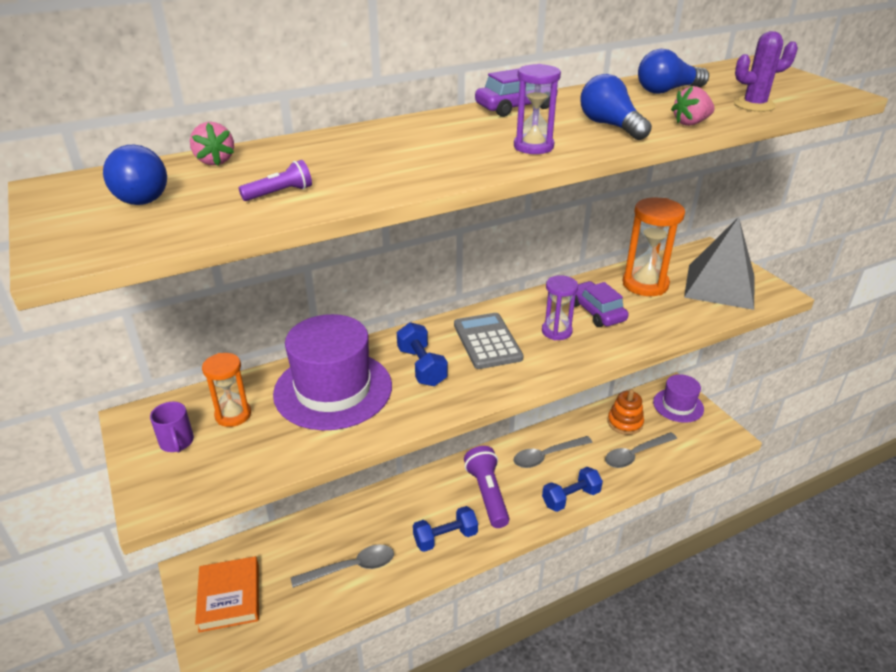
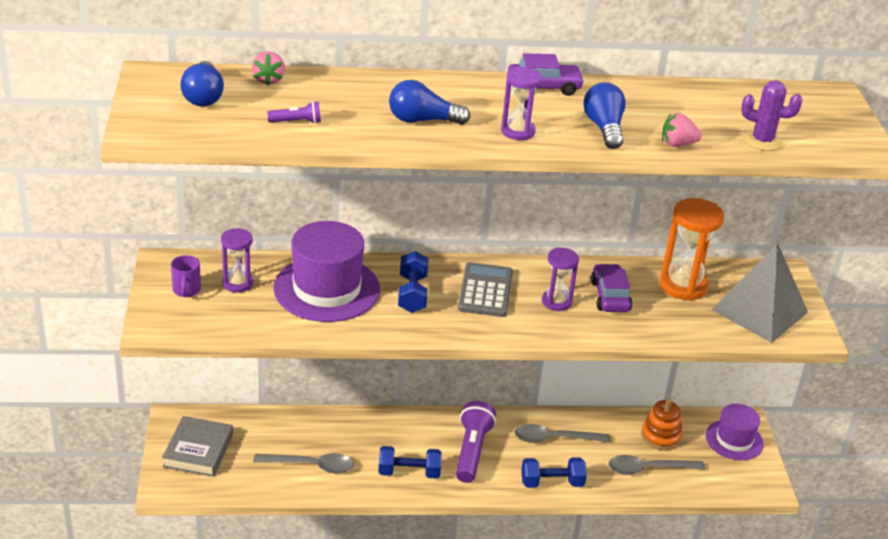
camera: 20 degrees right, 0 degrees up
orange book [195,556,259,633] -> grey book [162,416,233,477]
orange hourglass [202,353,251,427] -> purple hourglass [221,228,253,292]
blue light bulb [638,49,709,94] -> blue light bulb moved to [389,80,470,125]

